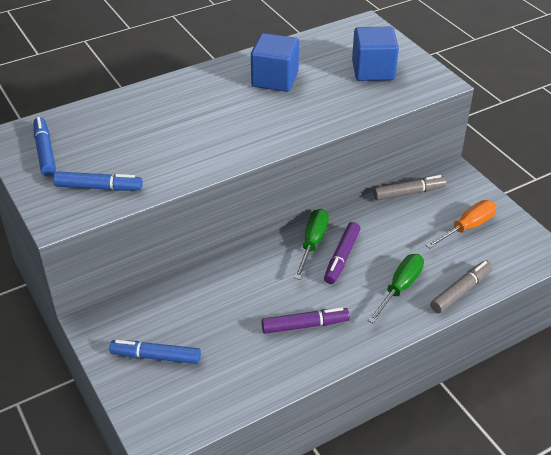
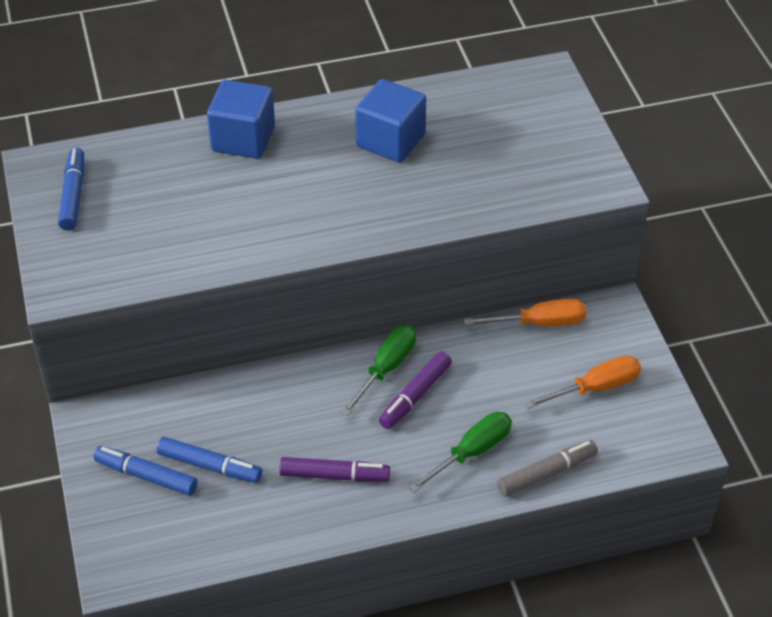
camera: 15 degrees right, 5 degrees up
blue marker [53,171,143,191] -> blue marker moved to [157,437,262,483]
blue cube [352,27,399,81] -> blue cube moved to [207,80,275,159]
grey marker [373,175,447,200] -> orange screwdriver [464,299,586,326]

